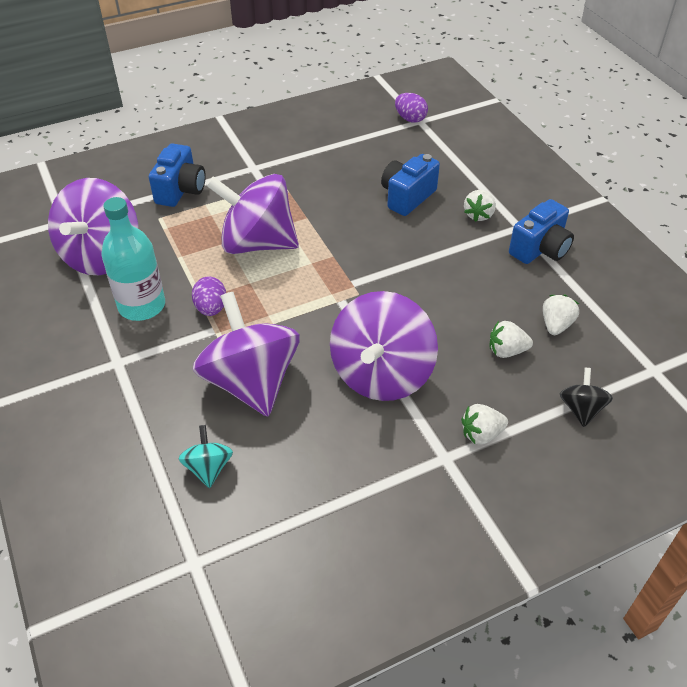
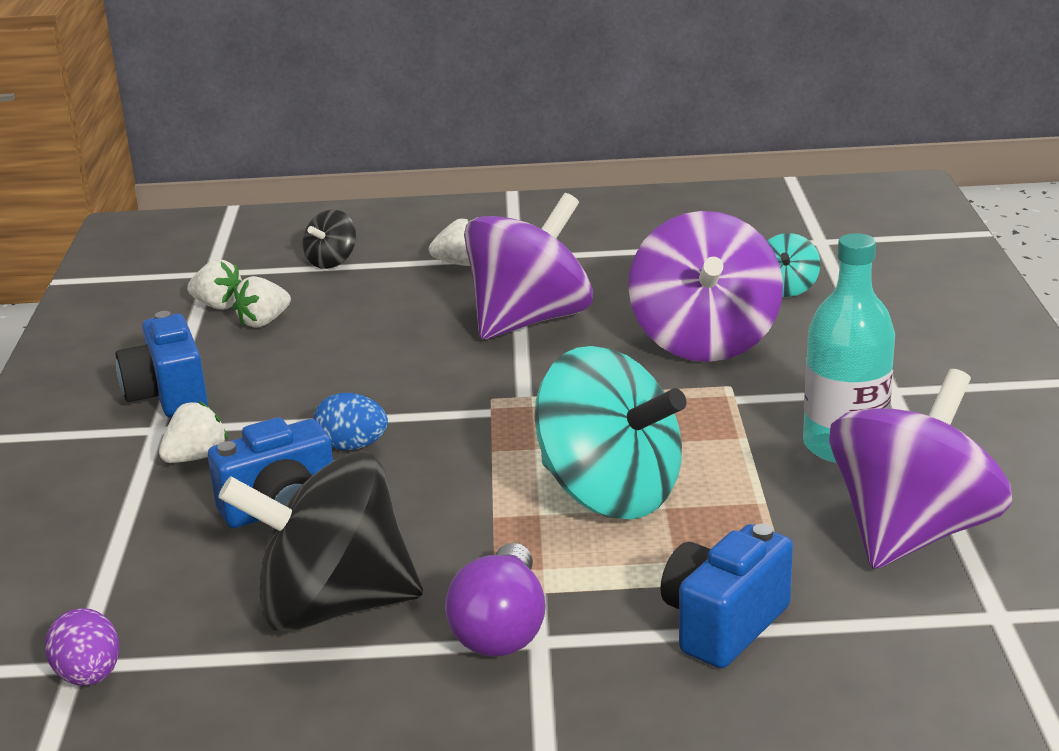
camera: 155 degrees left, 20 degrees down
purple egg [192,277,226,316] -> none
purple spinning top [206,174,299,254] -> turquoise spinning top [535,346,686,519]
white strawberry [489,321,533,358] -> white strawberry moved to [187,259,242,309]
blue camera [509,199,574,264] -> blue camera turned 90 degrees counterclockwise [116,311,208,418]
none -> black spinning top [218,451,423,632]
none -> blue egg [314,393,388,450]
none -> purple light bulb [445,543,546,657]

